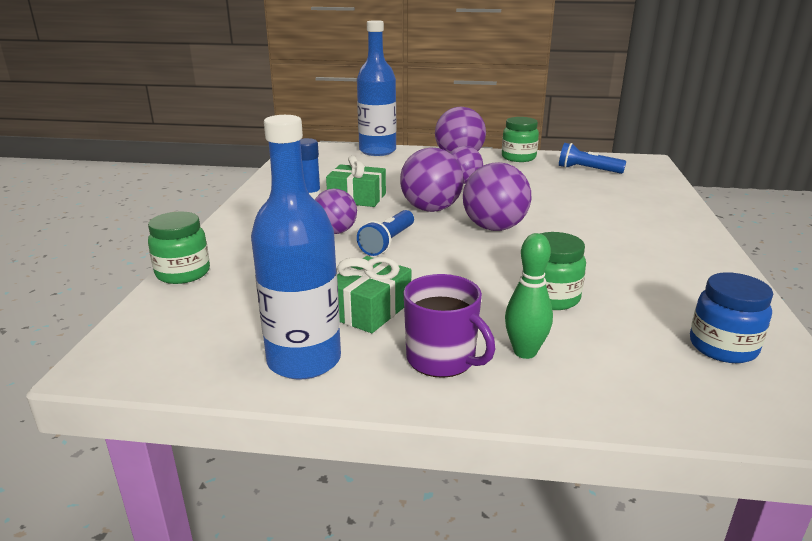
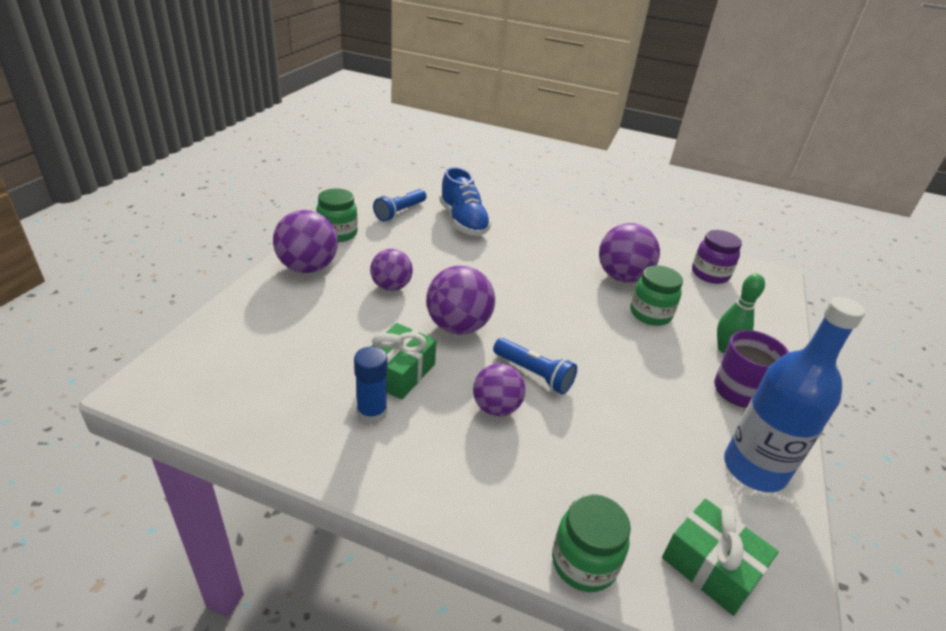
camera: 80 degrees left, 10 degrees up
green gift [337,256,411,333] -> green gift moved to [662,499,779,616]
blue bottle [357,20,396,156] -> none
purple ball [463,162,531,231] -> purple ball moved to [599,223,660,283]
blue jar [690,272,773,363] -> purple jar [692,230,742,284]
none -> blue shoe [439,167,491,236]

